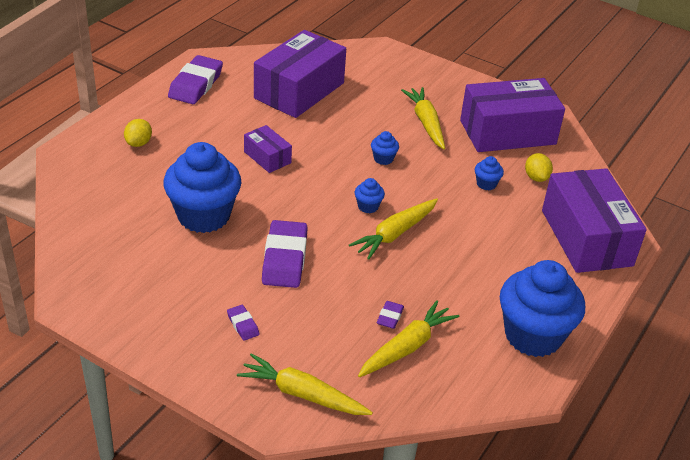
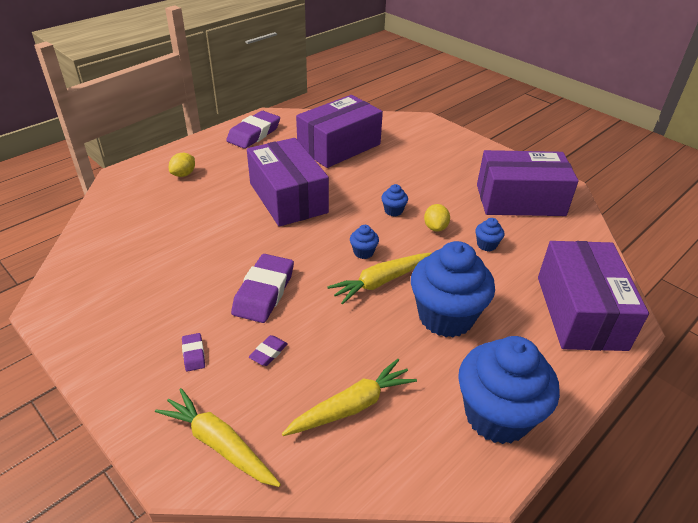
camera: 15 degrees right, 0 degrees up
blue cupcake [163,142,241,233] -> blue cupcake moved to [411,241,495,337]
purple box [244,125,292,173] -> purple box [247,138,329,227], size x2.08
purple eraser [377,301,404,329] -> purple eraser moved to [249,335,288,366]
yellow carrot [401,87,445,150] -> none
yellow lemon [525,153,553,182] -> yellow lemon moved to [424,204,450,232]

